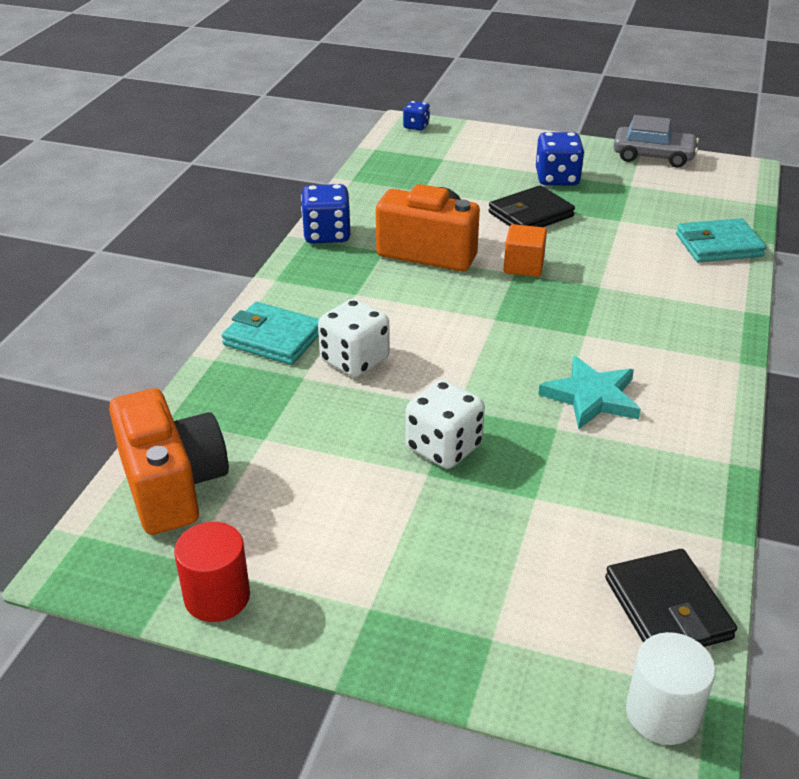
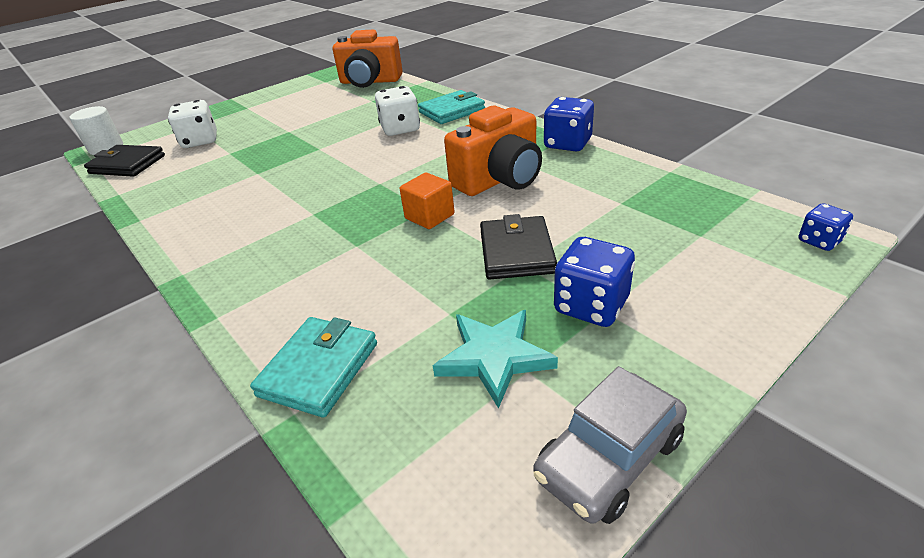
camera: 125 degrees right, 0 degrees up
red cylinder [174,522,250,622] -> none
white dice [406,380,485,469] -> white dice moved to [168,100,217,148]
turquoise star [538,356,641,429] -> turquoise star moved to [433,310,558,409]

